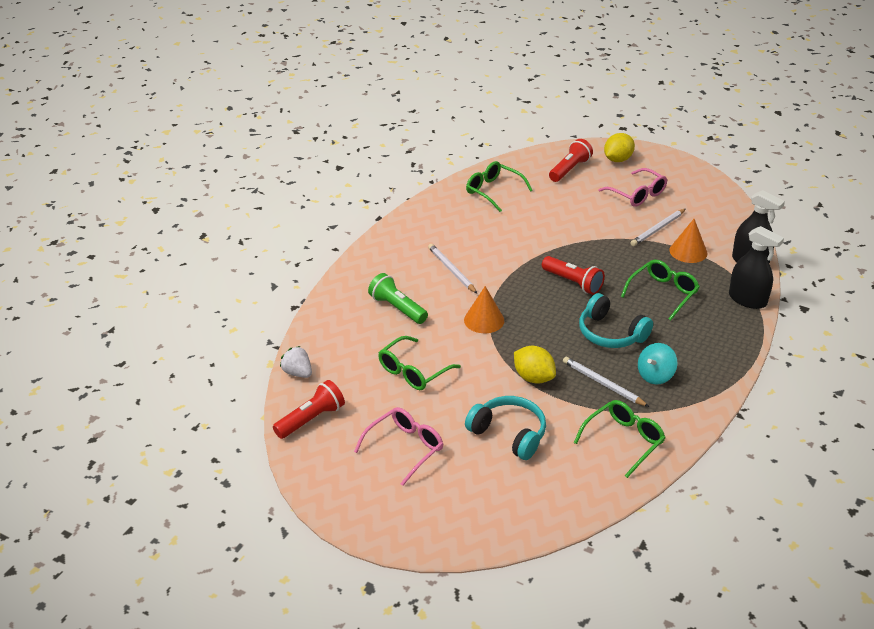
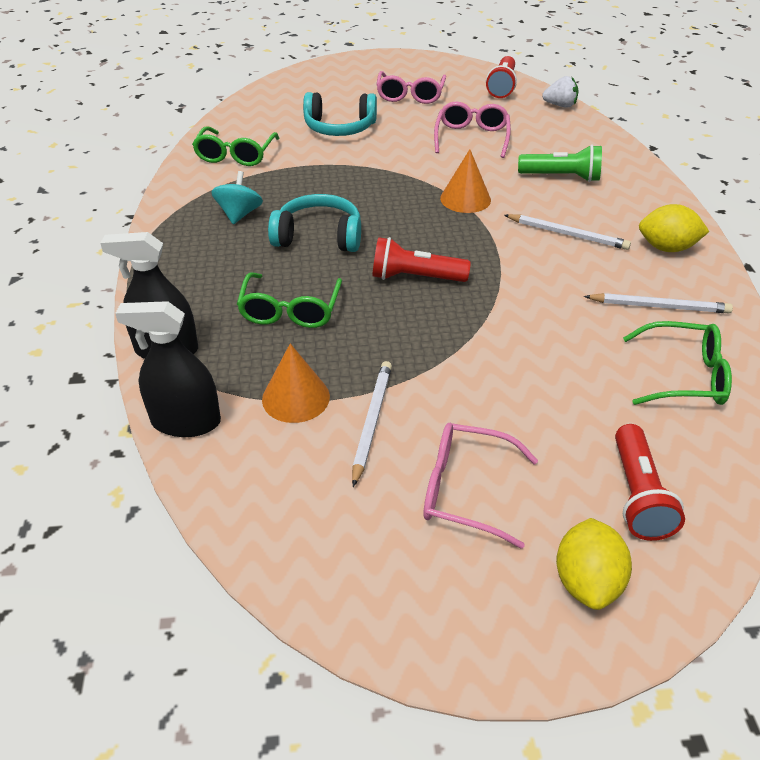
camera: 145 degrees right, 5 degrees up
green glasses [378,336,461,390] -> pink glasses [434,102,511,158]
yellow lemon [514,346,556,384] -> yellow lemon moved to [639,204,710,252]
white pencil [563,357,649,407] -> white pencil moved to [584,293,733,313]

